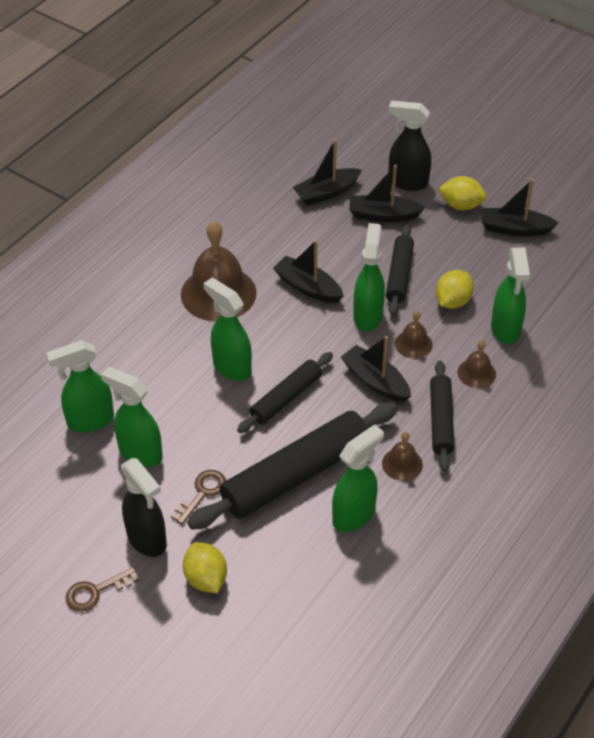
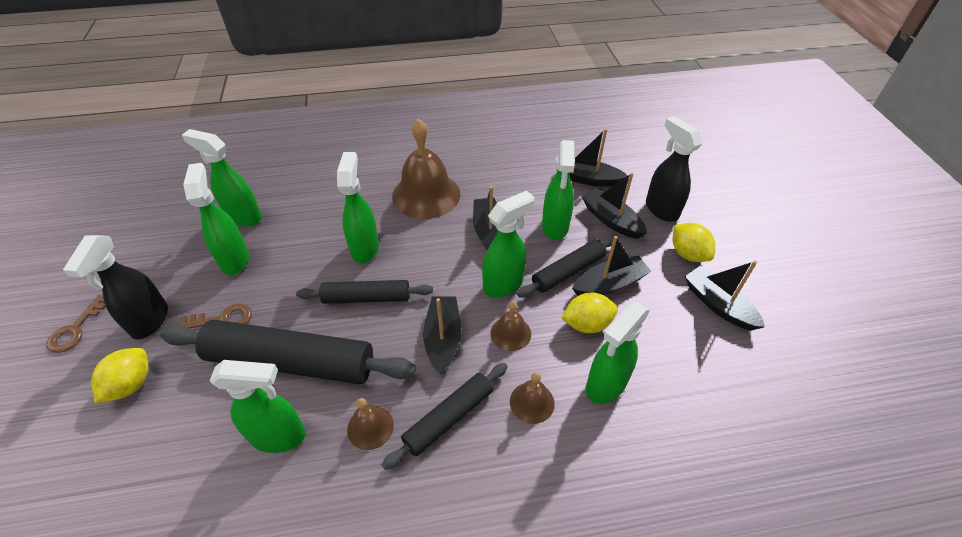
camera: 45 degrees right, 0 degrees up
brown key [65,567,139,612] -> brown key turned 90 degrees counterclockwise [47,295,106,353]
none -> green spray bottle [542,140,575,240]
none -> black boat [572,236,651,296]

